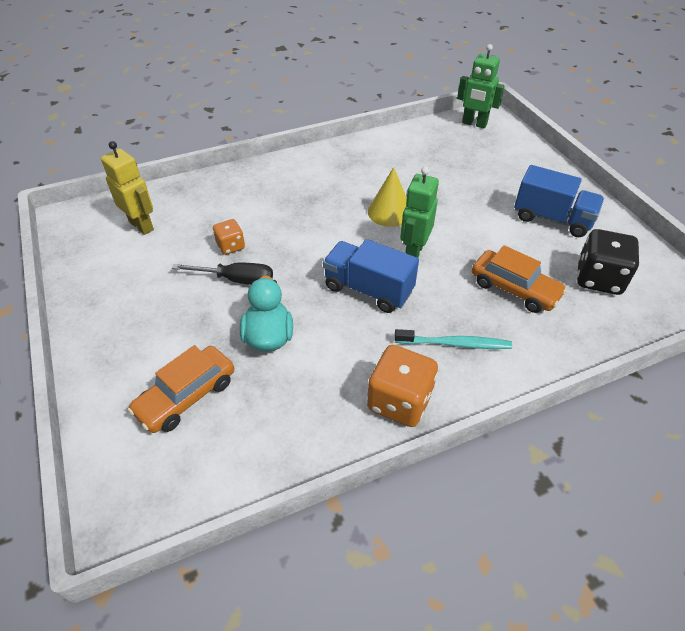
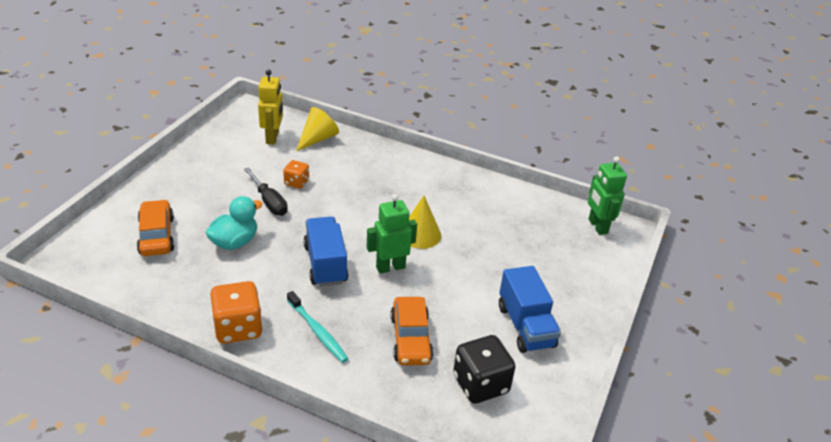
camera: 45 degrees right, 10 degrees down
orange car [128,345,234,433] -> orange car turned 75 degrees clockwise [137,199,174,256]
none -> yellow cone [296,107,339,151]

